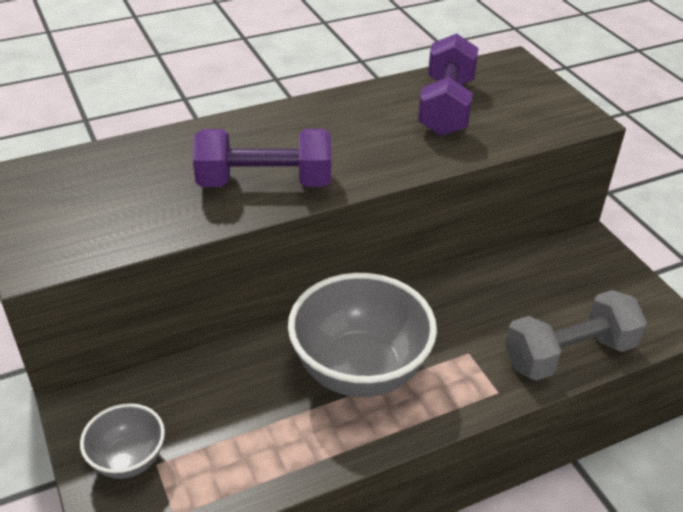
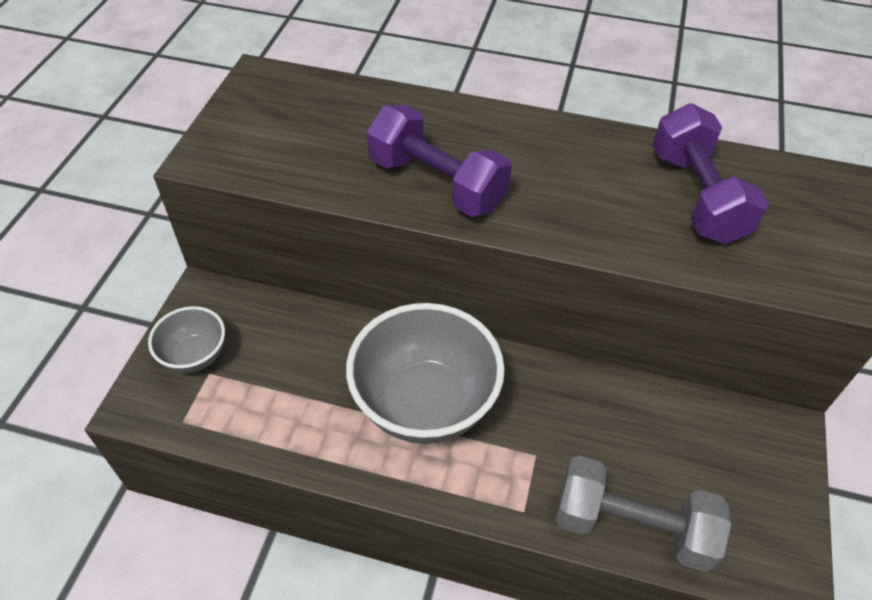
camera: 40 degrees right, 10 degrees up
purple dumbbell [418,33,479,136] -> purple dumbbell turned 60 degrees counterclockwise [652,103,768,244]

